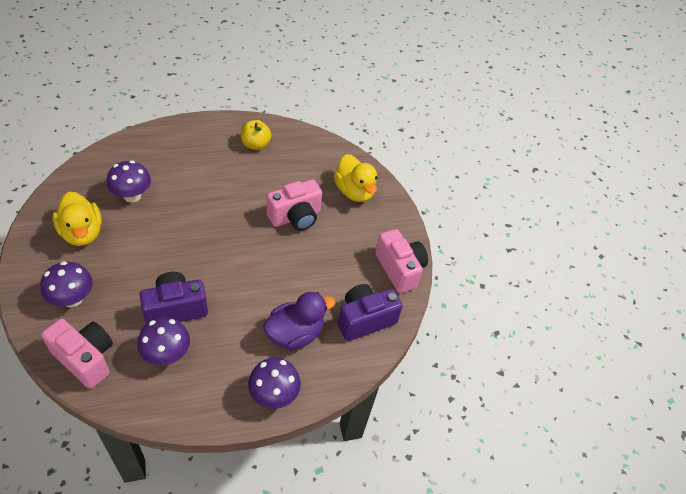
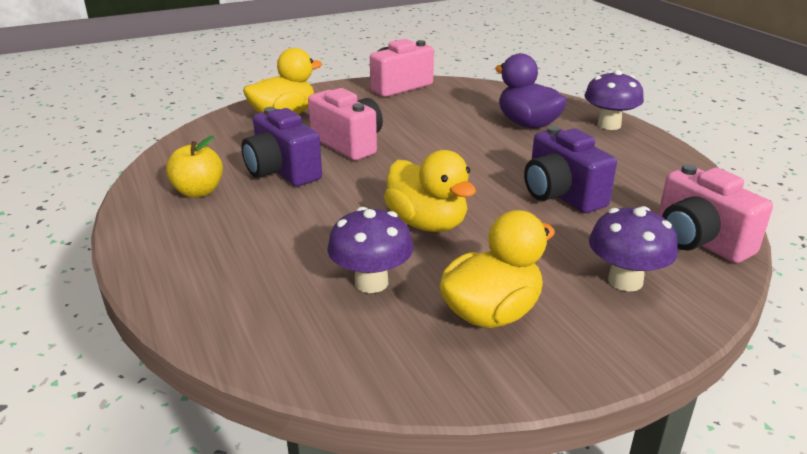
camera: 95 degrees left, 20 degrees down
pink camera [41,319,113,389] -> pink camera turned 60 degrees counterclockwise [658,164,773,263]
purple mushroom [137,317,190,366] -> none
purple camera [338,284,403,341] -> purple camera moved to [241,107,322,186]
none -> yellow duck [384,150,476,232]

